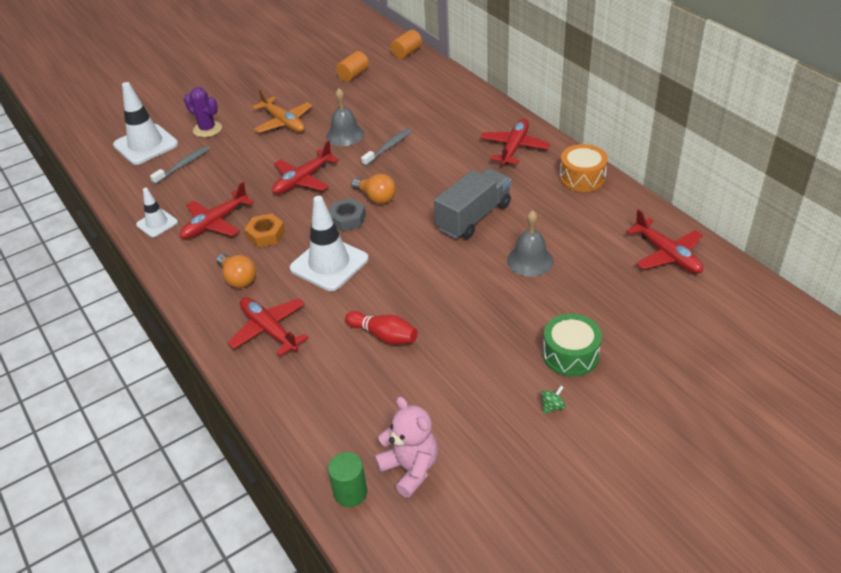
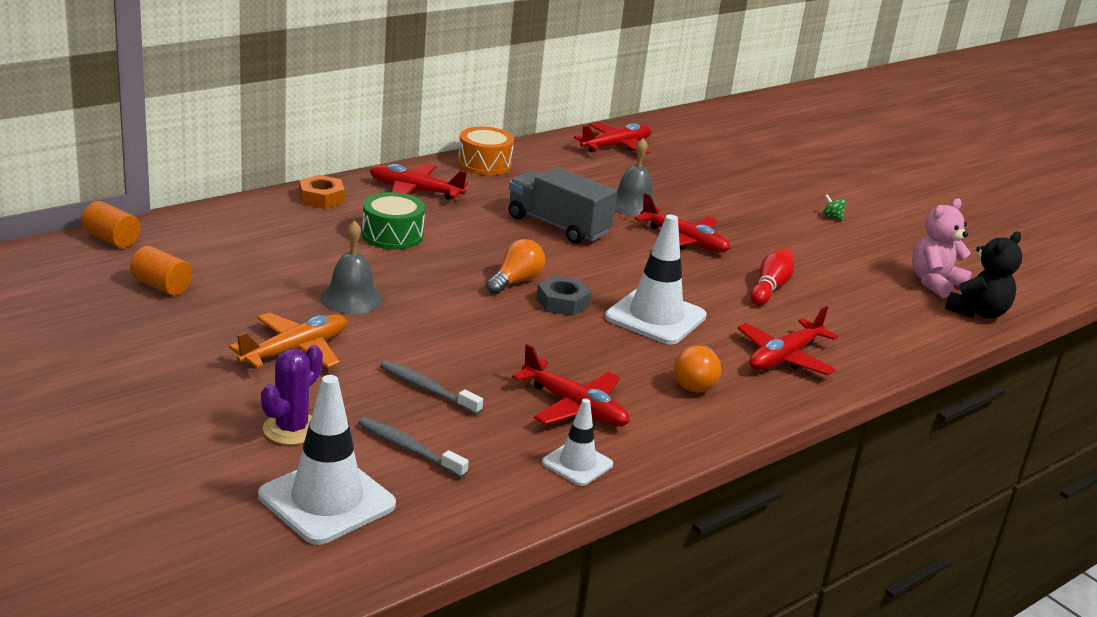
camera: 100 degrees left, 15 degrees down
orange light bulb [217,254,256,288] -> orange light bulb turned 150 degrees clockwise [674,346,721,392]
orange nut [244,214,285,247] -> orange nut moved to [299,175,345,209]
red plane [272,141,339,194] -> red plane moved to [634,193,730,253]
green cylinder [328,452,367,507] -> black teddy bear [945,231,1022,319]
grey toothbrush [361,128,412,166] -> grey toothbrush moved to [380,361,483,415]
green drum [543,314,602,377] -> green drum moved to [362,192,425,250]

